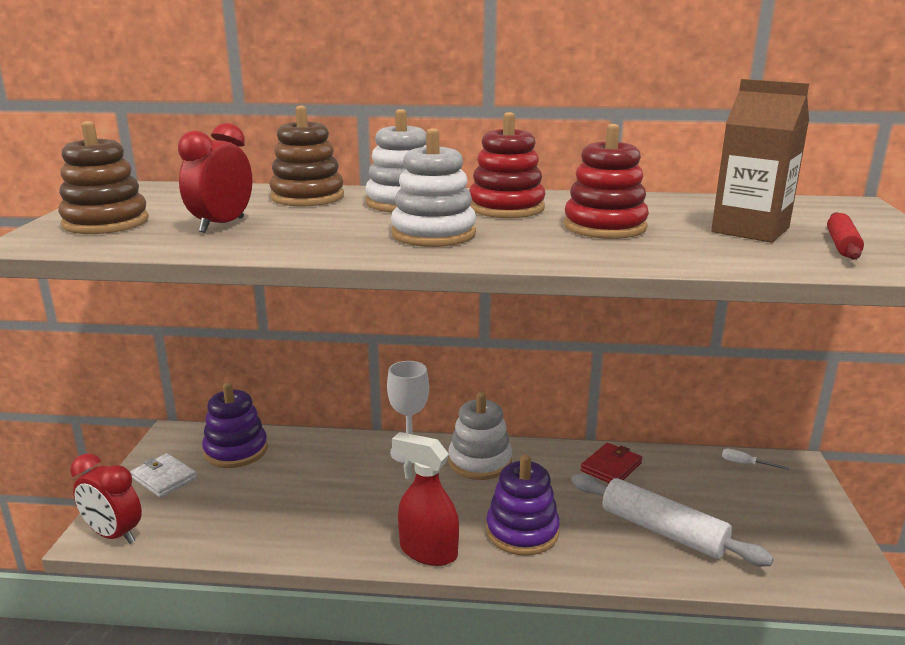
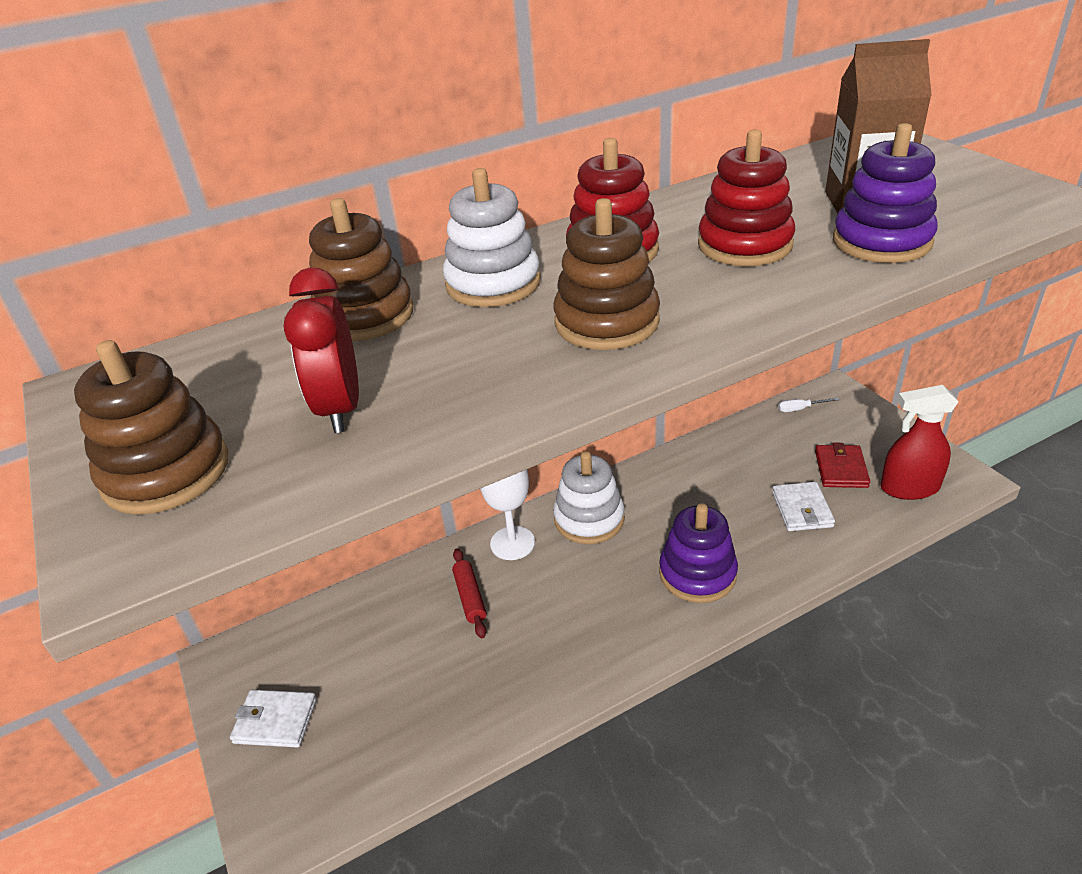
camera: 30 degrees left, 15 degrees up
red clock [70,454,142,544] -> none
purple stacking toy [202,383,268,468] -> purple stacking toy moved to [833,123,938,263]
white stacking toy [391,128,476,247] -> brown stacking toy [553,198,660,350]
red spray bottle [392,432,459,566] -> red spray bottle moved to [880,385,959,500]
white rolling pin [571,474,774,567] -> white wallet [772,482,835,531]
red wallet [581,443,642,483] -> red wallet moved to [815,443,870,488]
red rolling pin [827,212,864,259] -> red rolling pin moved to [452,548,486,638]

